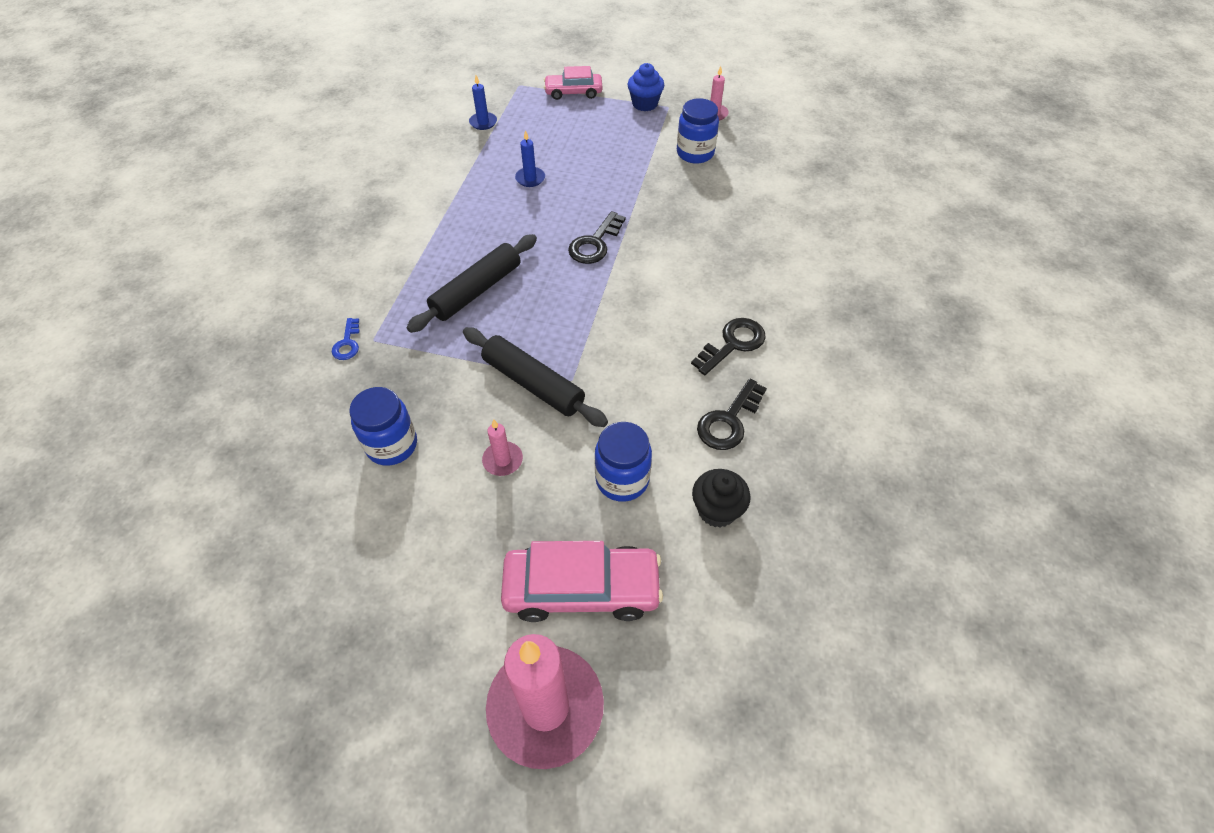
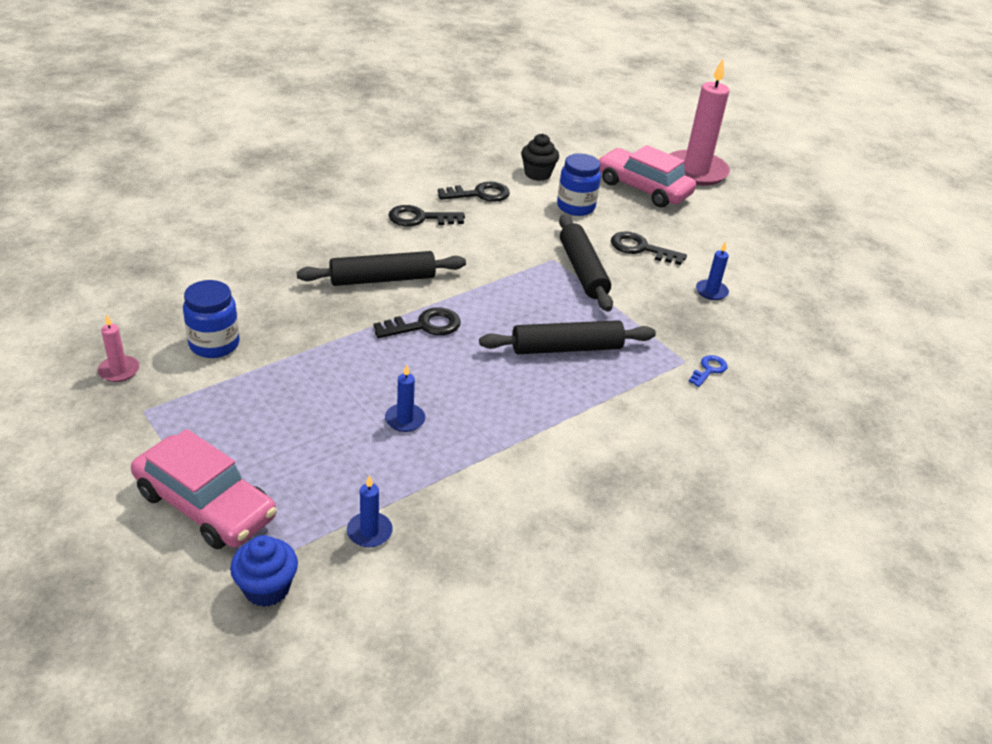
camera: 145 degrees left, 15 degrees down
blue jar [349,387,417,466] -> blue candle [696,241,729,300]
pink candle [482,419,523,476] -> black key [611,231,687,265]
pink car [544,66,602,100] -> pink car [131,429,277,549], size x1.60
blue cupcake [628,63,664,111] -> blue cupcake moved to [230,535,298,607]
none -> black rolling pin [297,251,466,286]

